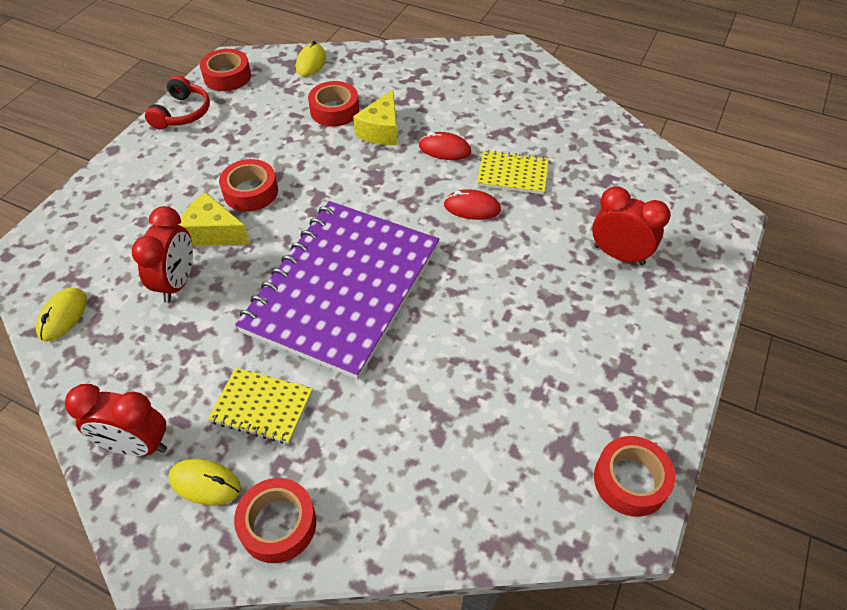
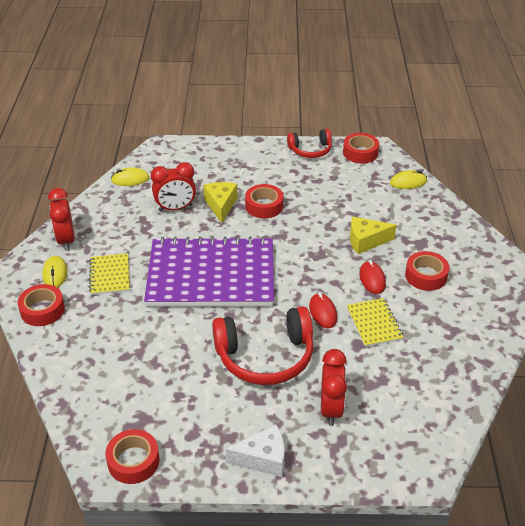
camera: 65 degrees right, 10 degrees down
red tape [308,81,359,127] -> red tape moved to [405,251,449,291]
none -> red headphones [212,306,314,385]
none -> white cheese [225,424,284,477]

